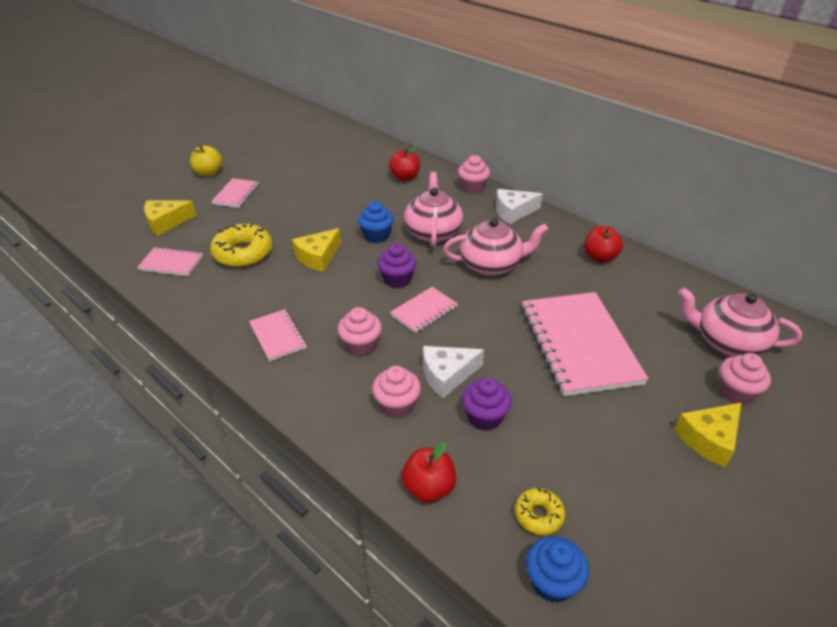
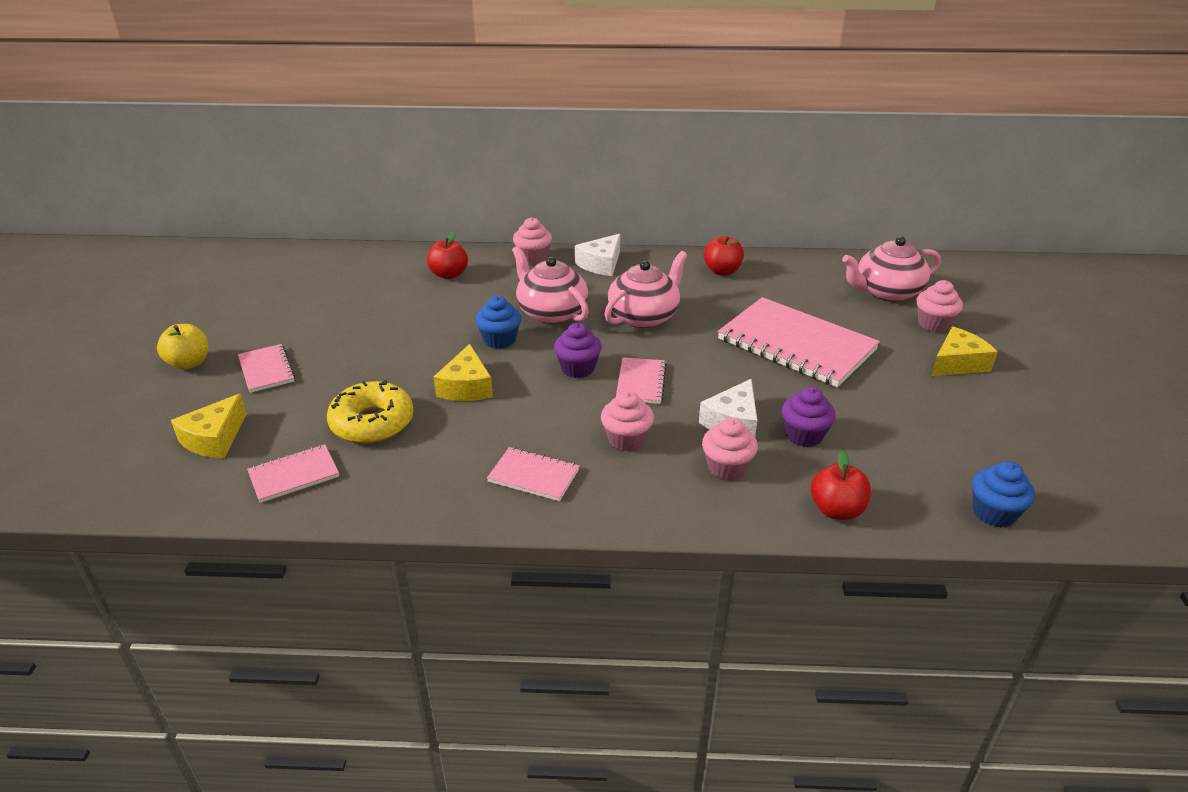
camera: 40 degrees left, 5 degrees down
yellow donut [515,488,565,535] -> none
yellow cheese [674,403,741,468] -> yellow cheese turned 135 degrees counterclockwise [931,327,998,376]

